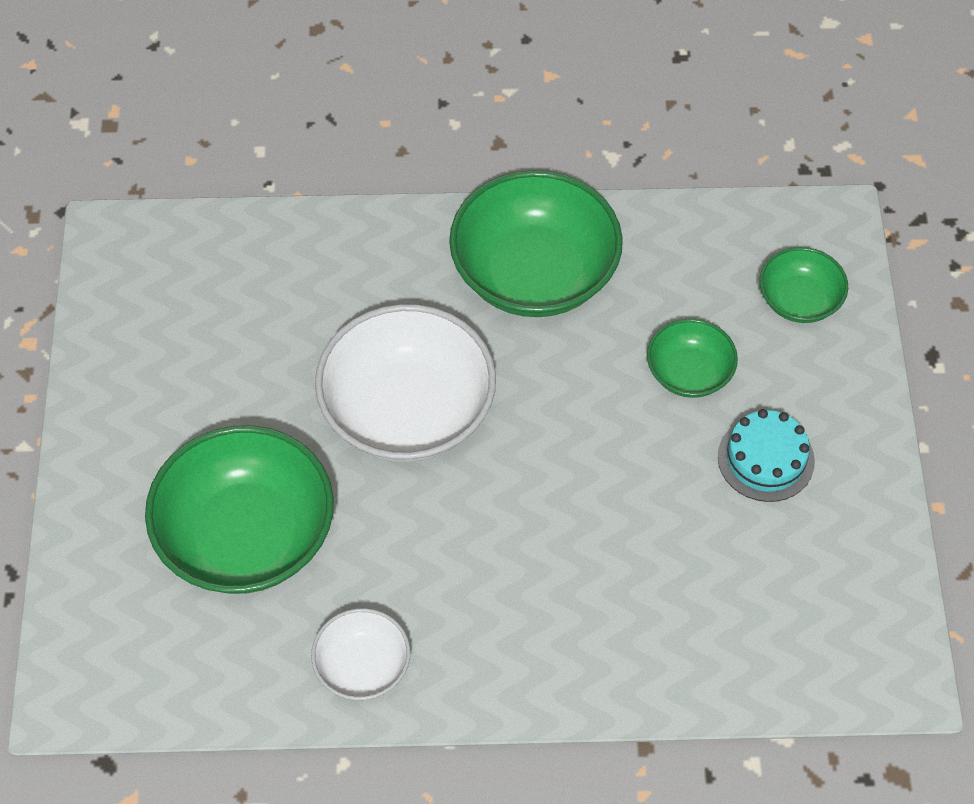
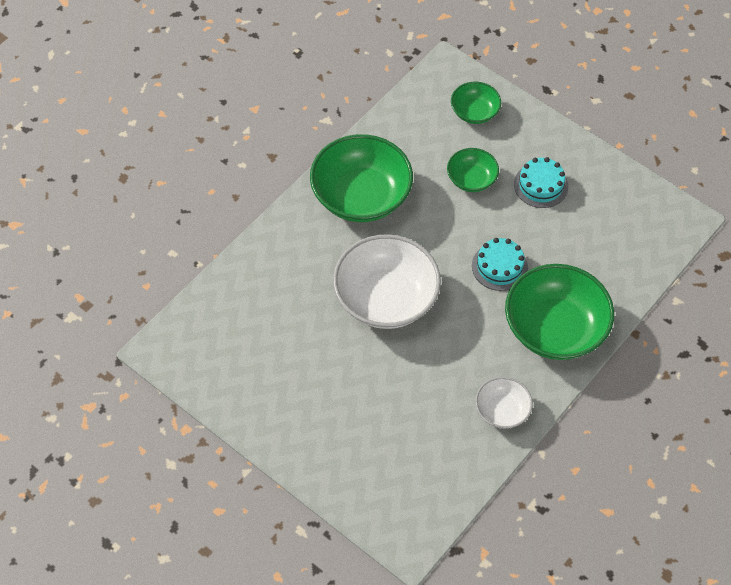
camera: 50 degrees left, 0 degrees up
green bowl [145,425,334,594] -> green bowl moved to [505,264,614,360]
none -> turquoise cake [472,238,528,291]

